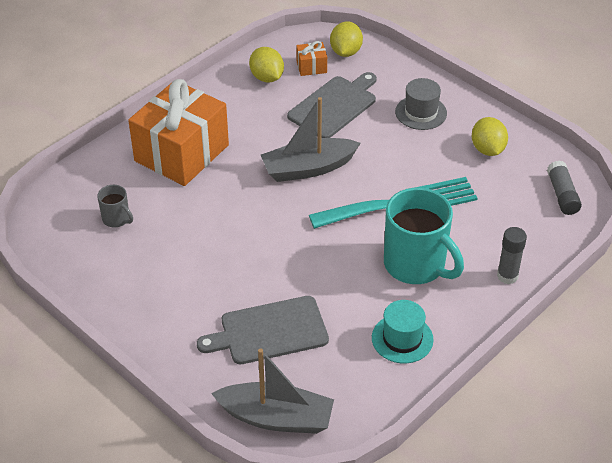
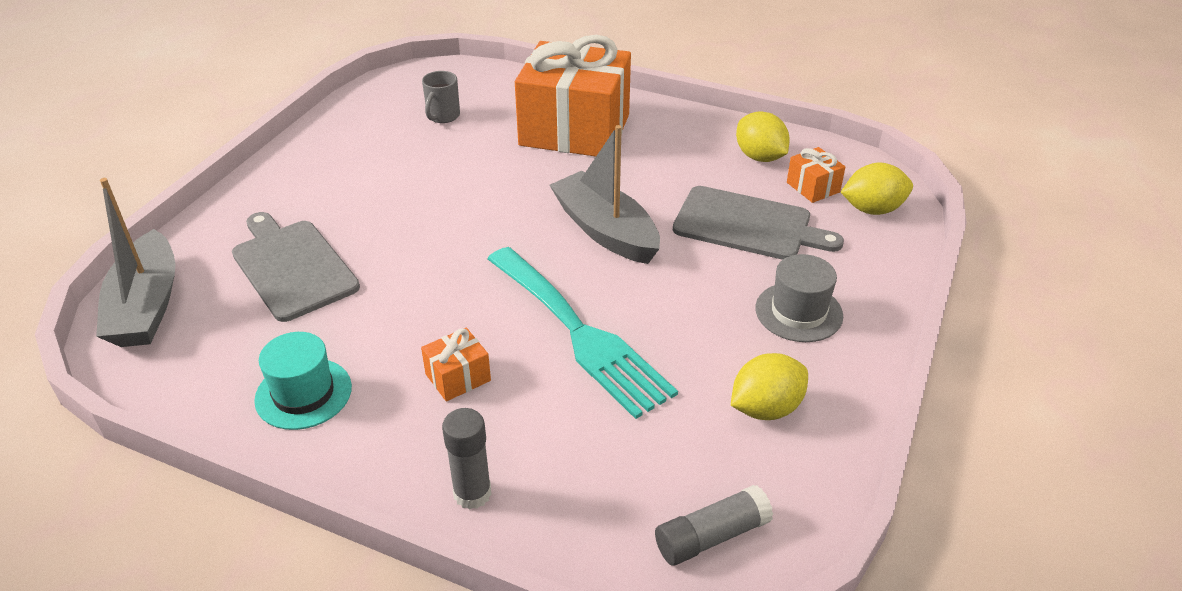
camera: 70 degrees right, 5 degrees down
yellow lemon [249,47,284,82] -> yellow lemon turned 75 degrees counterclockwise [736,111,790,162]
turquoise mug [384,188,464,284] -> orange gift [421,328,491,401]

